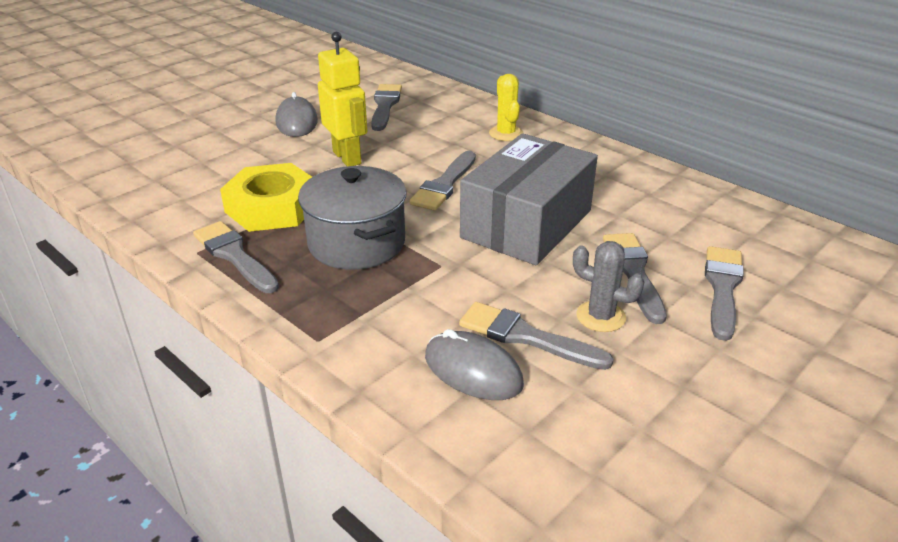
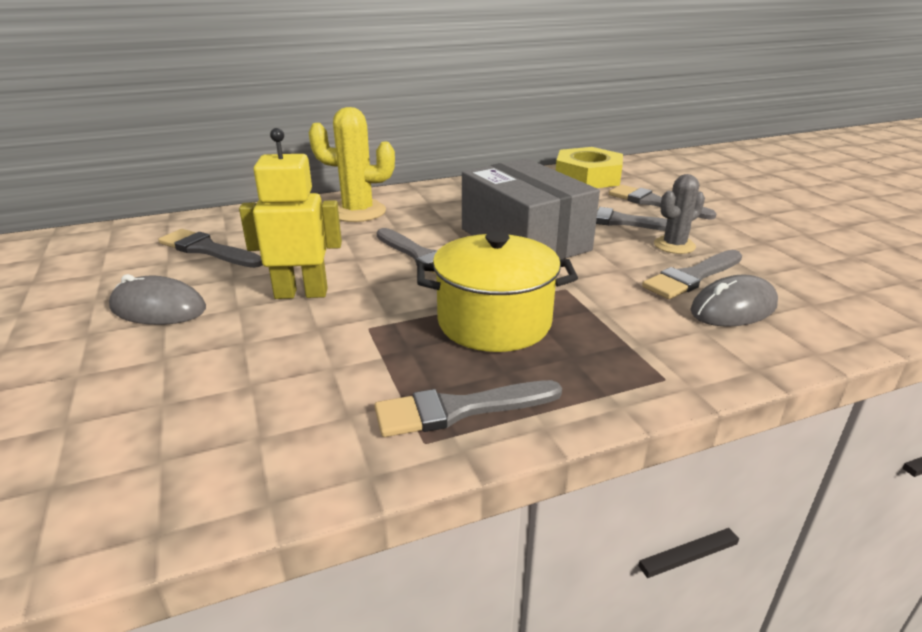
camera: 65 degrees left, 5 degrees down
yellow nut [220,163,312,232] -> yellow nut moved to [556,147,623,188]
grey pot [298,166,407,270] -> yellow pot [417,231,578,352]
yellow cactus [489,74,524,141] -> yellow cactus [309,107,395,222], size x1.57

